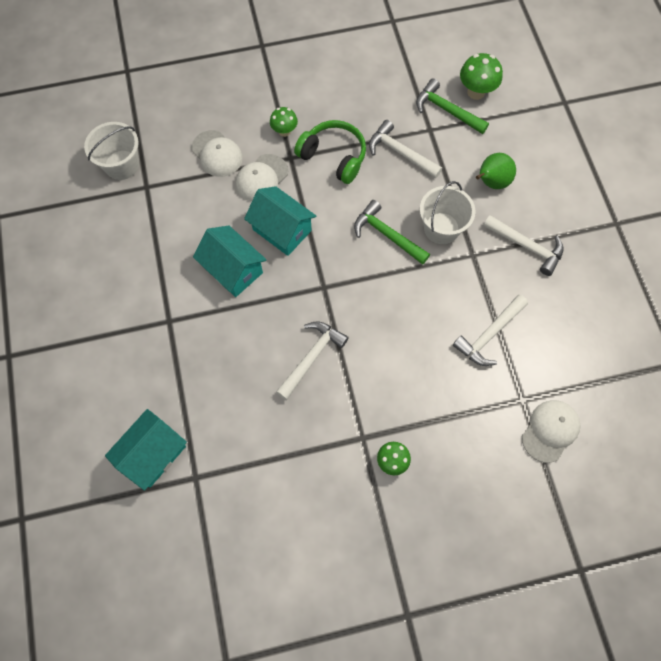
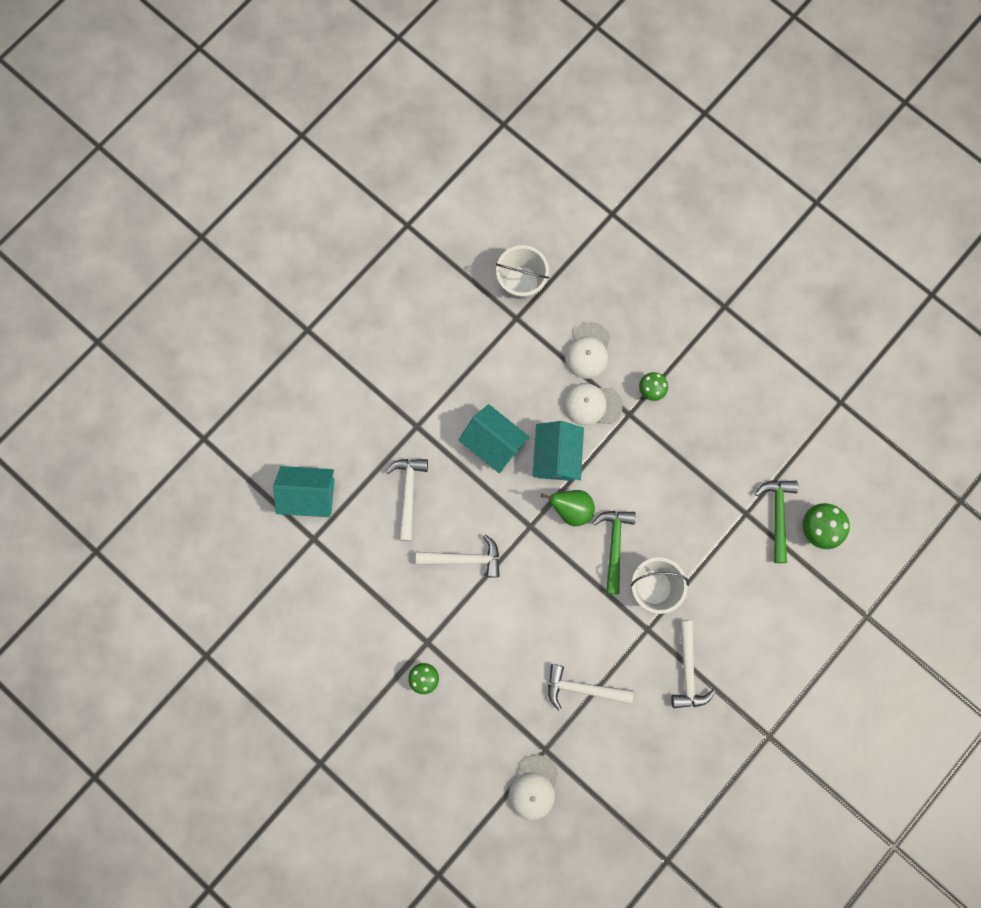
camera: 55 degrees right, 10 degrees up
turquoise house [193,226,266,297] -> turquoise house turned 60 degrees counterclockwise [459,404,530,474]
green headphones [294,120,366,184] -> none
white hammer [369,120,442,179] -> white hammer moved to [385,459,428,541]
green pear [476,153,516,189] -> green pear moved to [541,490,595,526]
white cap [522,400,580,463] -> white cap turned 105 degrees clockwise [509,755,559,820]

